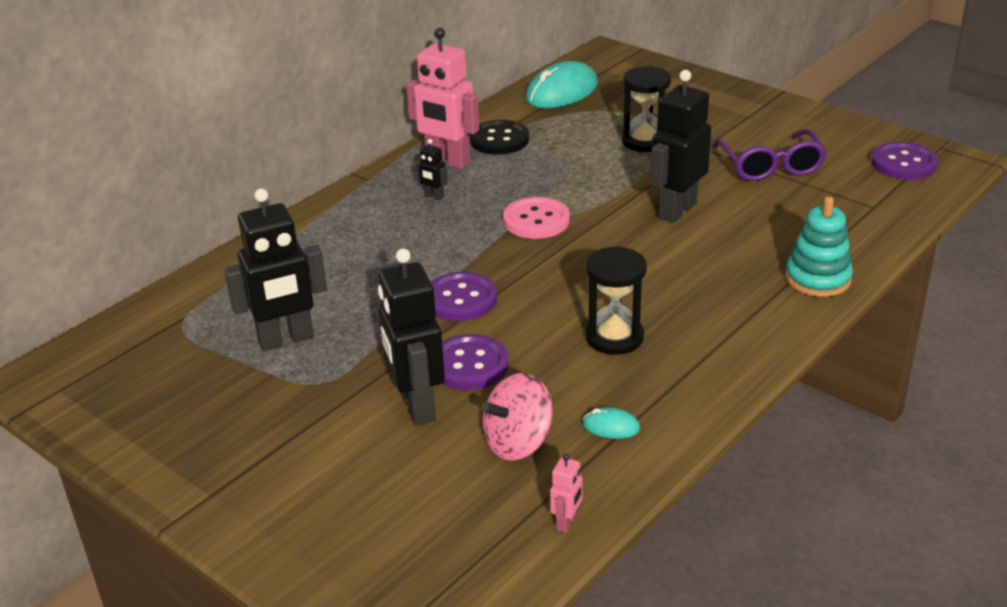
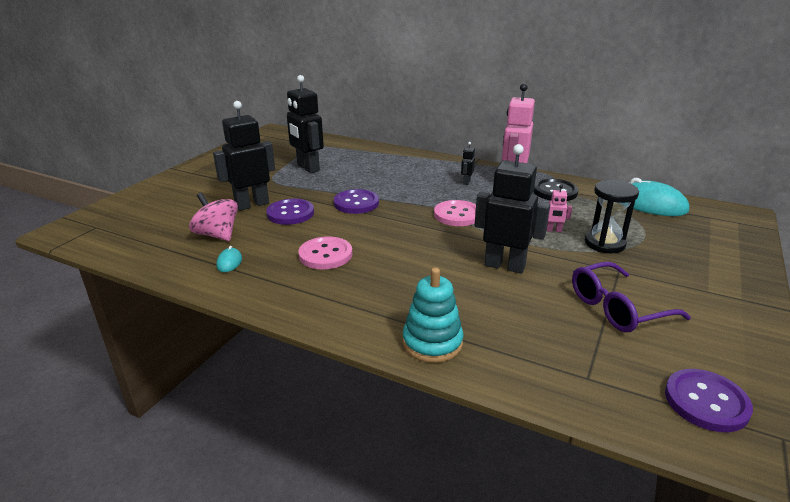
camera: 75 degrees right, 5 degrees down
pink robot [550,453,582,533] -> pink robot moved to [546,184,572,232]
black hourglass [585,246,647,355] -> pink button [298,237,352,269]

